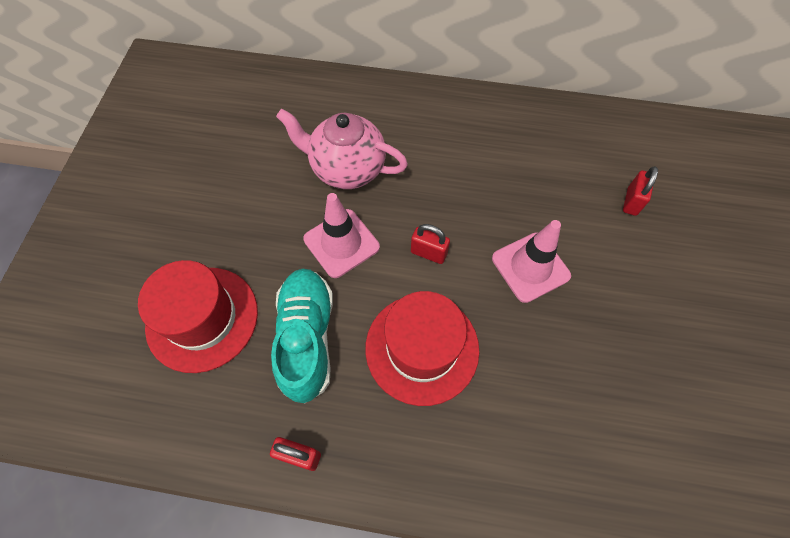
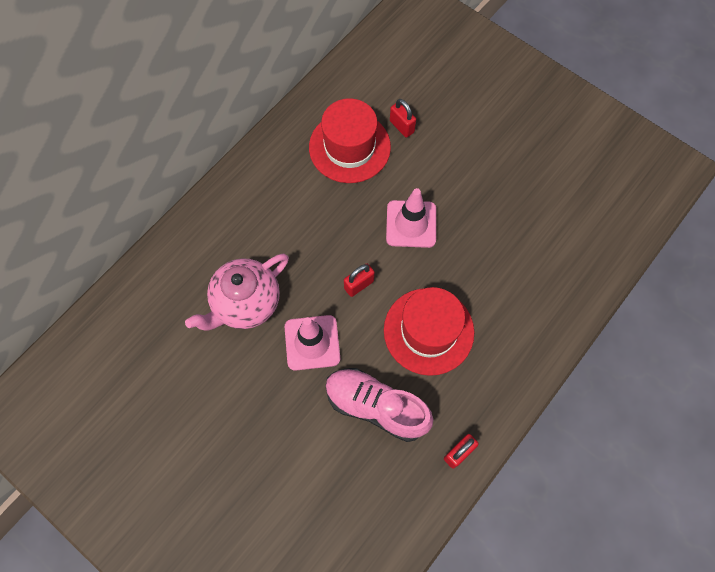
camera: 60 degrees left, 5 degrees up
red hat [138,260,258,373] -> red hat moved to [309,98,391,183]
turquoise shoe [271,269,333,404] -> pink shoe [326,368,433,442]

